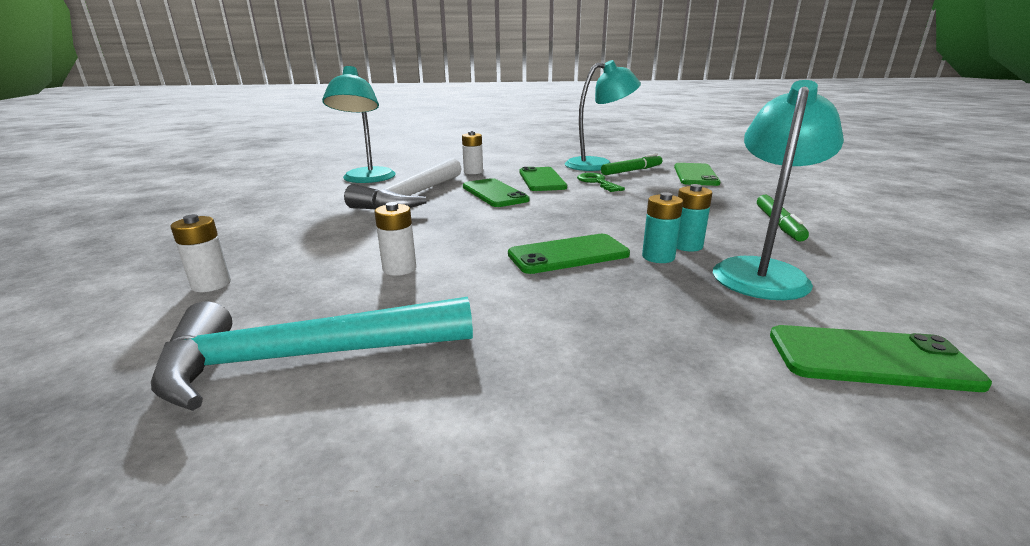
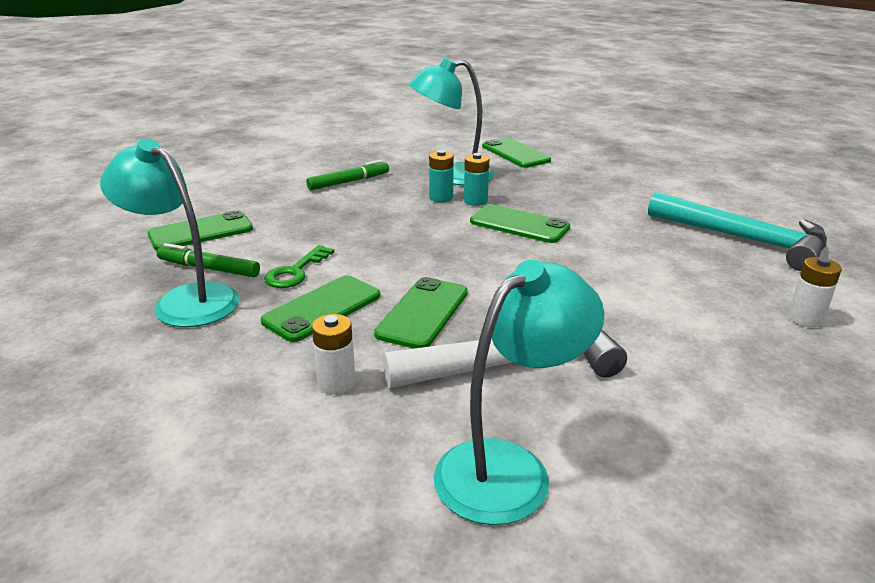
camera: 130 degrees left, 5 degrees up
white battery [375,202,416,276] -> none

